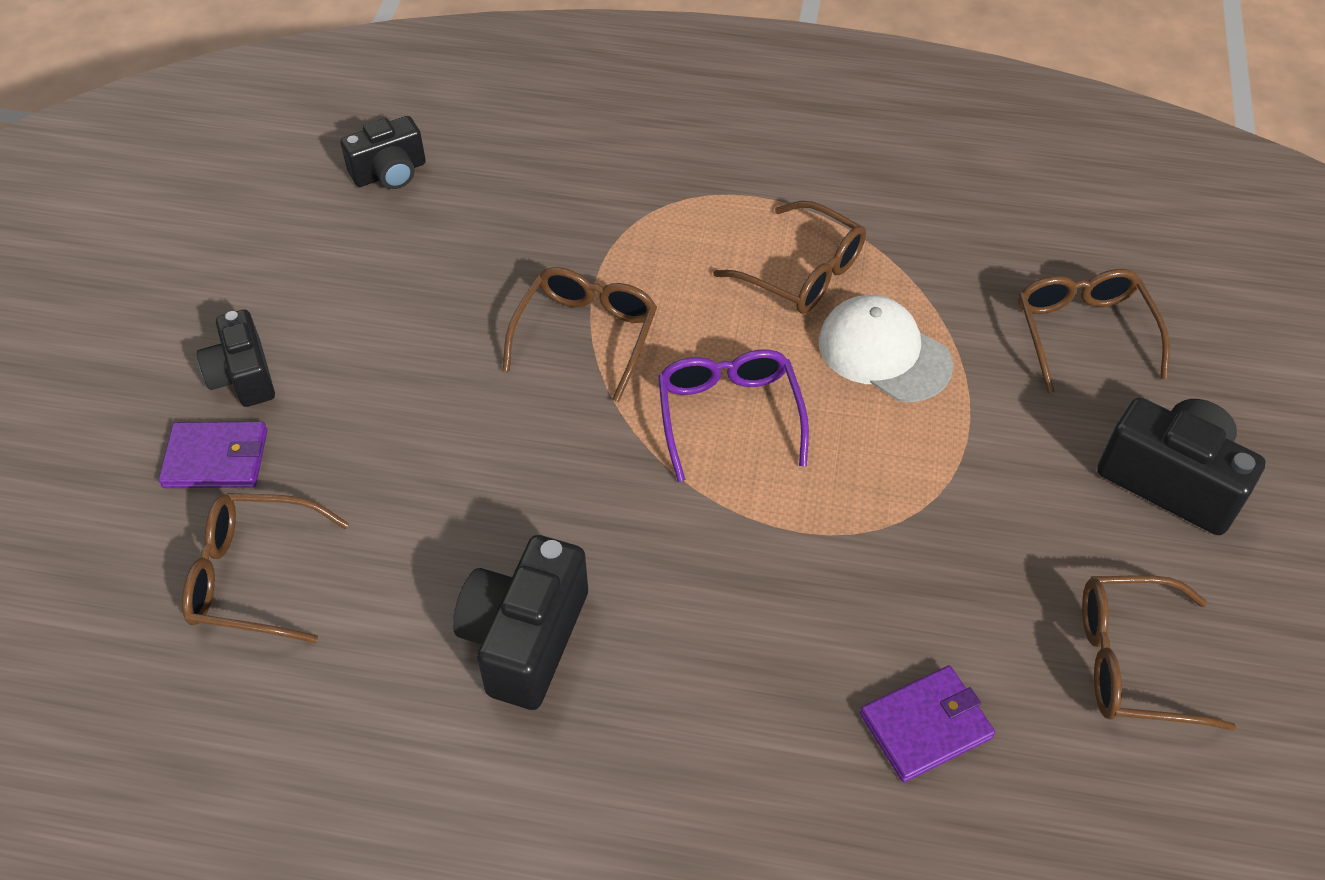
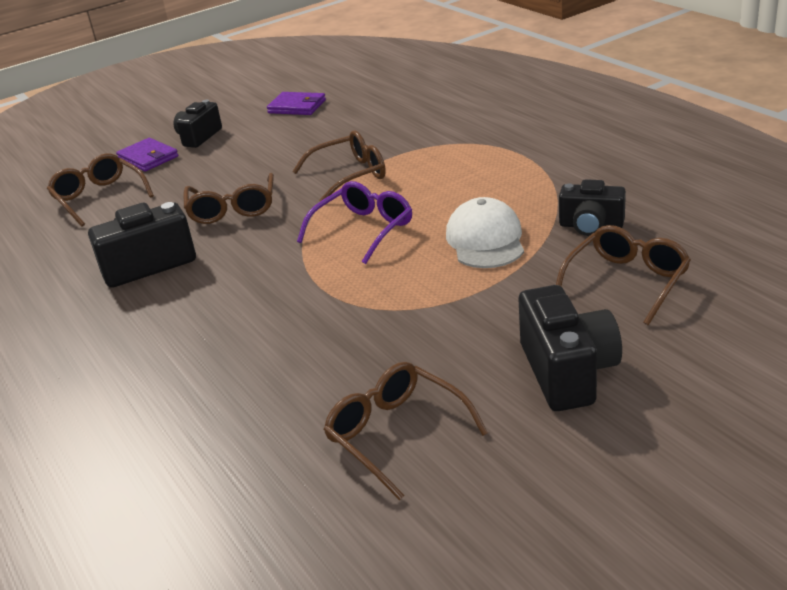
camera: 50 degrees right, 20 degrees down
black camera [340,116,426,189] -> black camera moved to [559,179,626,236]
brown glasses [713,201,866,313] -> brown glasses moved to [184,173,274,224]
purple wallet [860,665,995,782] -> purple wallet moved to [267,92,326,115]

